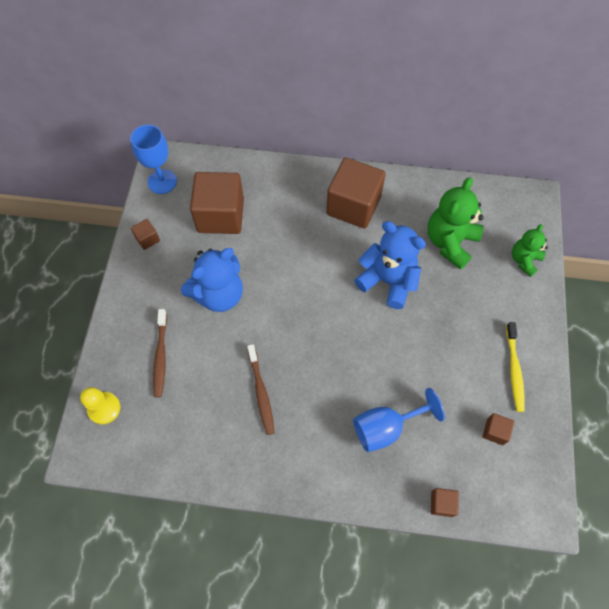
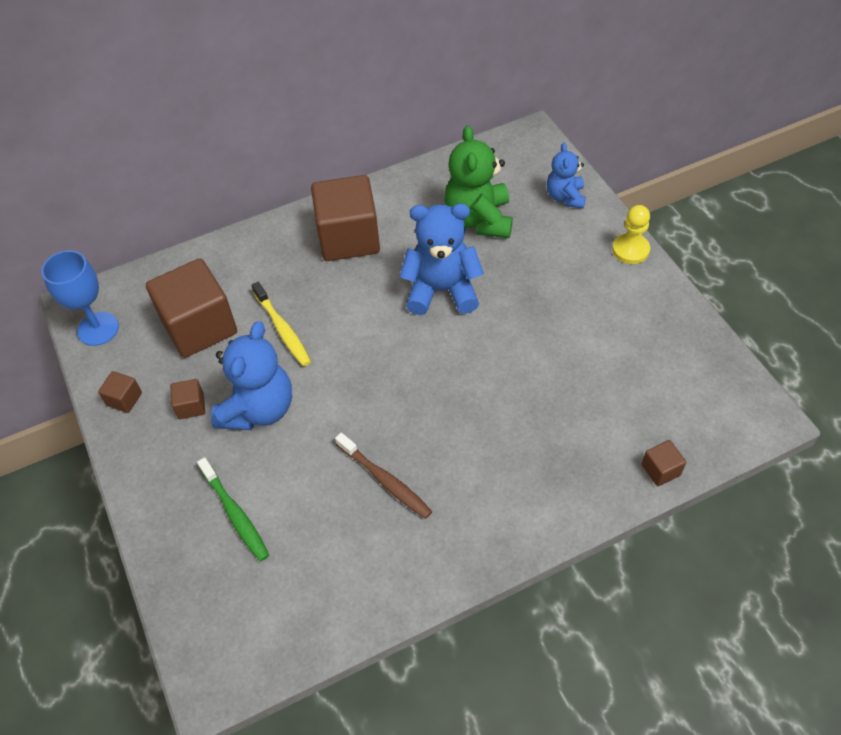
camera: 30 degrees left, 10 degrees down
yellow pawn [80,387,120,424] -> yellow pawn moved to [612,205,650,264]
brown toothbrush [153,309,167,397] -> green toothbrush [197,457,269,561]
blue goblet [353,388,445,452] -> none
brown cube [483,413,515,445] -> brown cube moved to [170,379,205,419]
yellow toothbrush [506,322,525,412] -> yellow toothbrush moved to [251,282,311,366]
green teddy bear [512,224,548,277] -> blue teddy bear [547,143,586,209]

